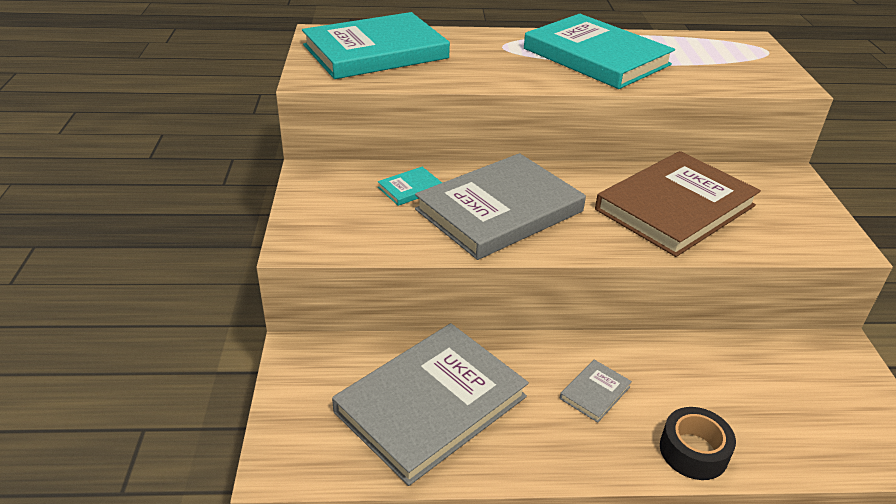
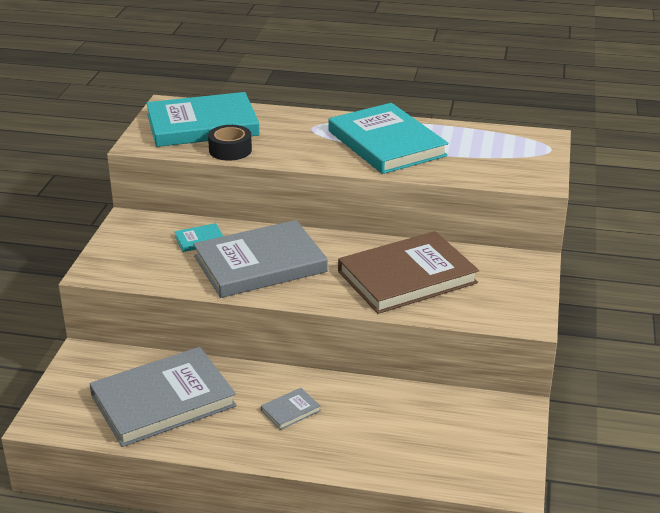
camera: 15 degrees right, 5 degrees down
black tape [660,407,736,480] -> black tape moved to [208,125,252,161]

